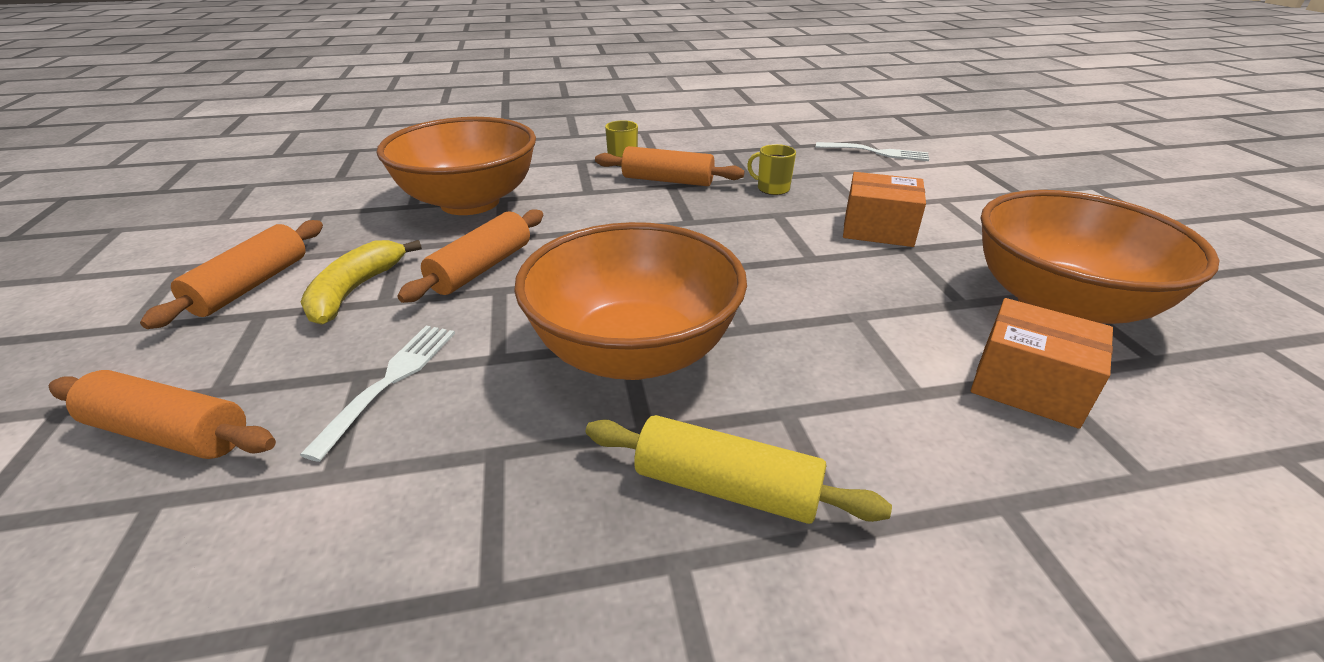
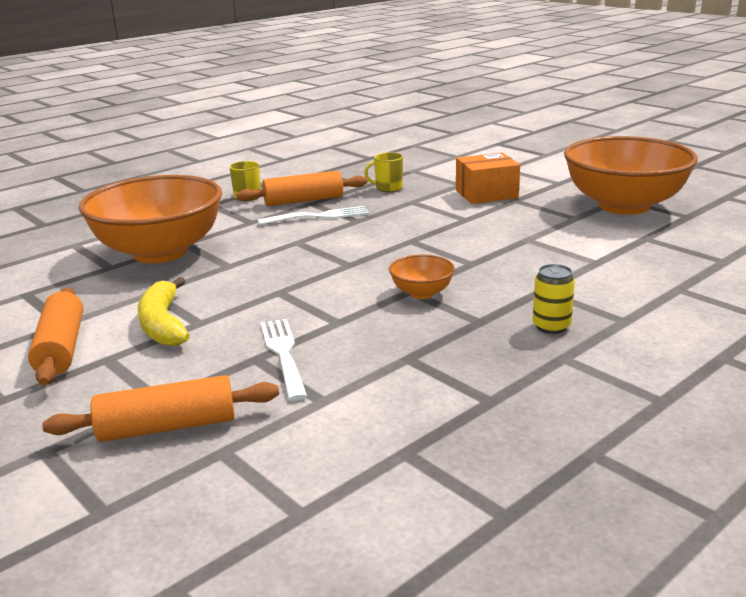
camera: 30 degrees left, 10 degrees down
orange rolling pin [397,210,543,303] -> none
orange bowl [514,222,747,380] -> orange bowl [389,255,455,299], size x0.42
yellow rolling pin [586,415,892,524] -> yellow can [533,264,575,334]
white fork [816,142,929,161] -> white fork moved to [258,206,370,225]
orange box [971,298,1113,429] -> none

